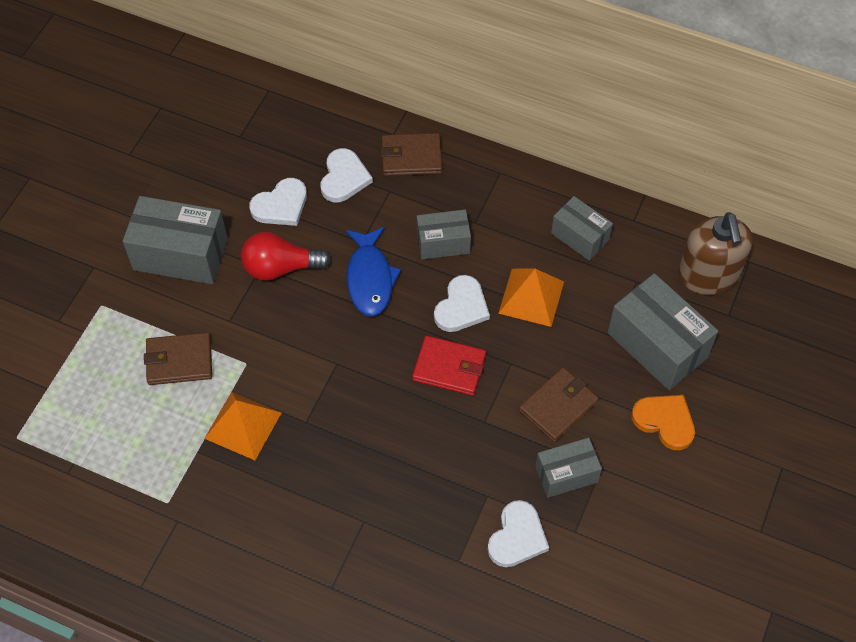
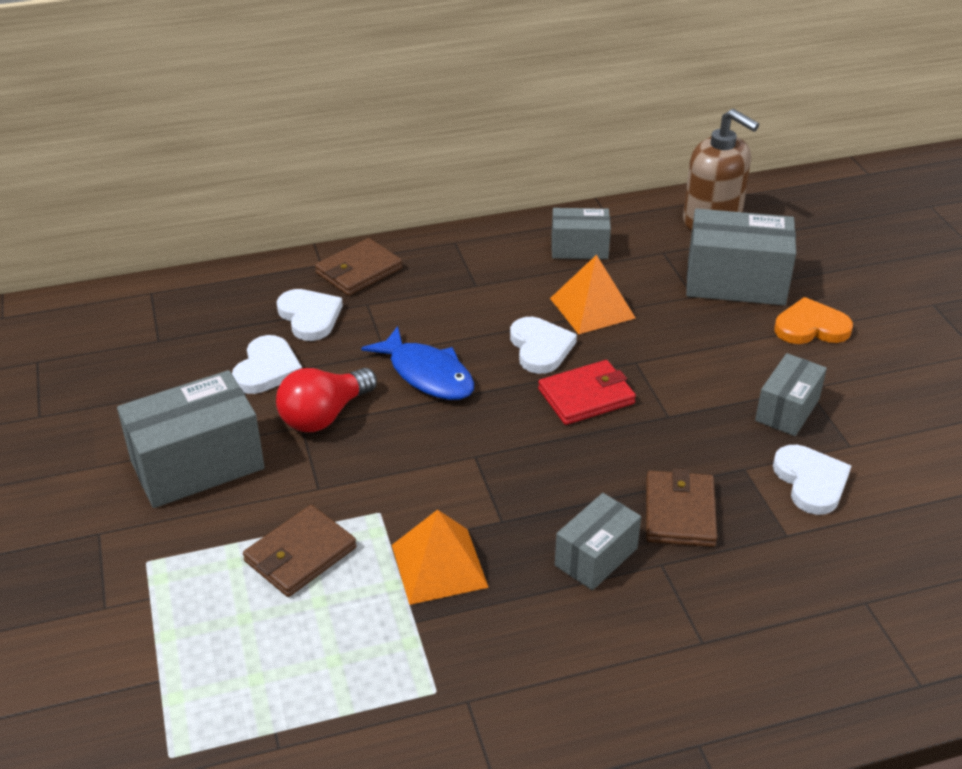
camera: 40 degrees left, 20 degrees down
grey box [417,209,471,259] -> grey box moved to [555,493,641,590]
brown wallet [519,367,599,442] -> brown wallet moved to [646,468,717,547]

